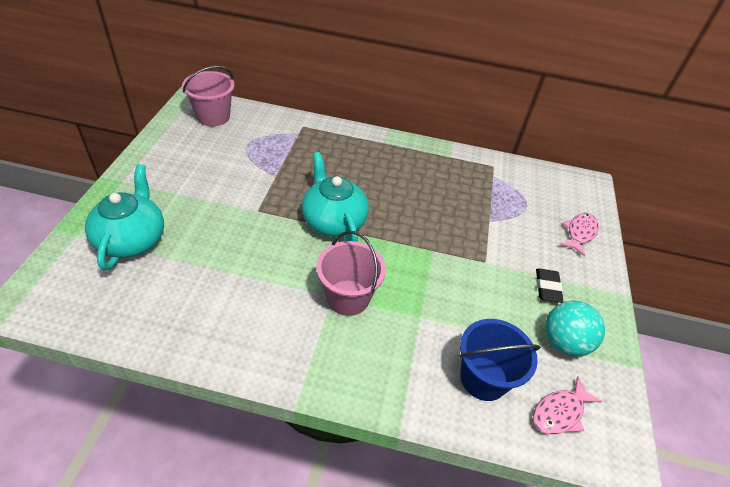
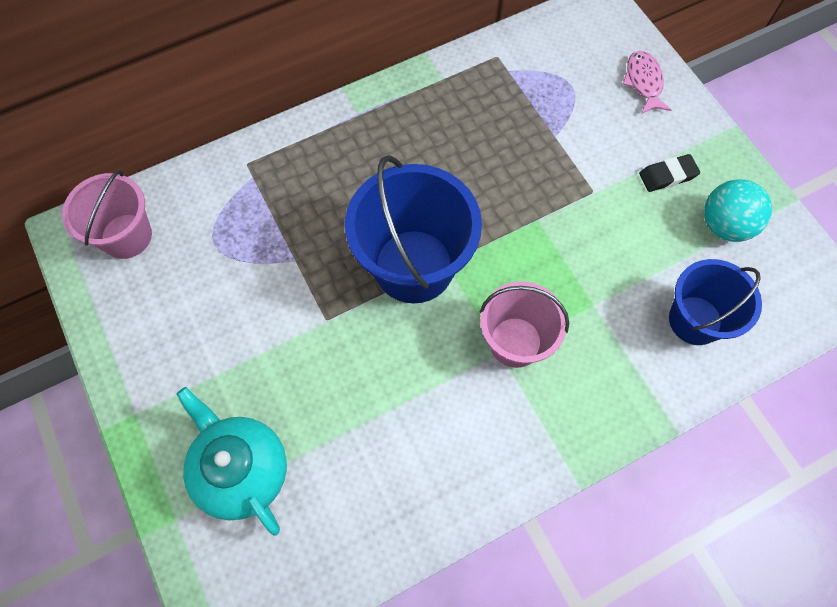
camera: 35 degrees left, 20 degrees up
turquoise teapot [302,152,369,242] -> blue bucket [345,155,482,303]
pink fish [533,376,602,435] -> none
black eraser [536,269,564,303] -> black eraser turned 75 degrees counterclockwise [639,154,700,192]

